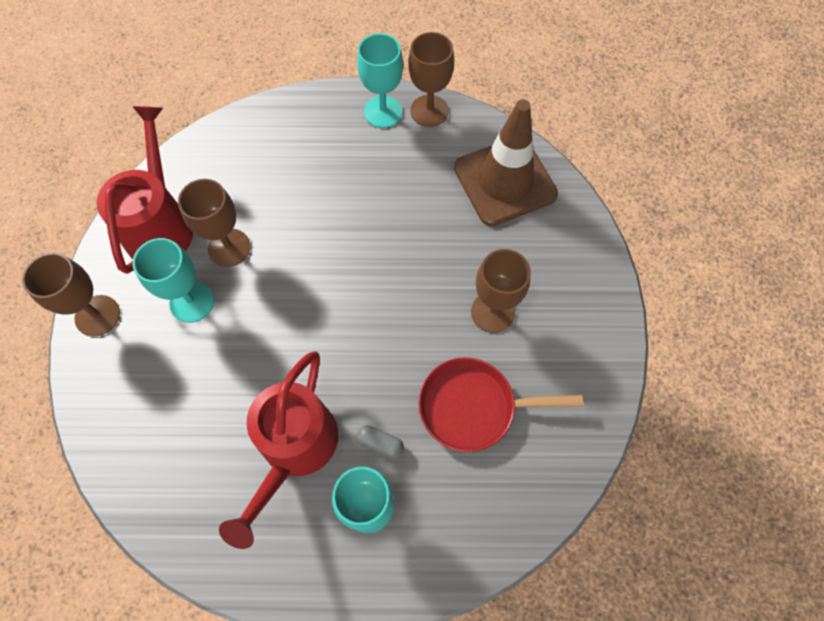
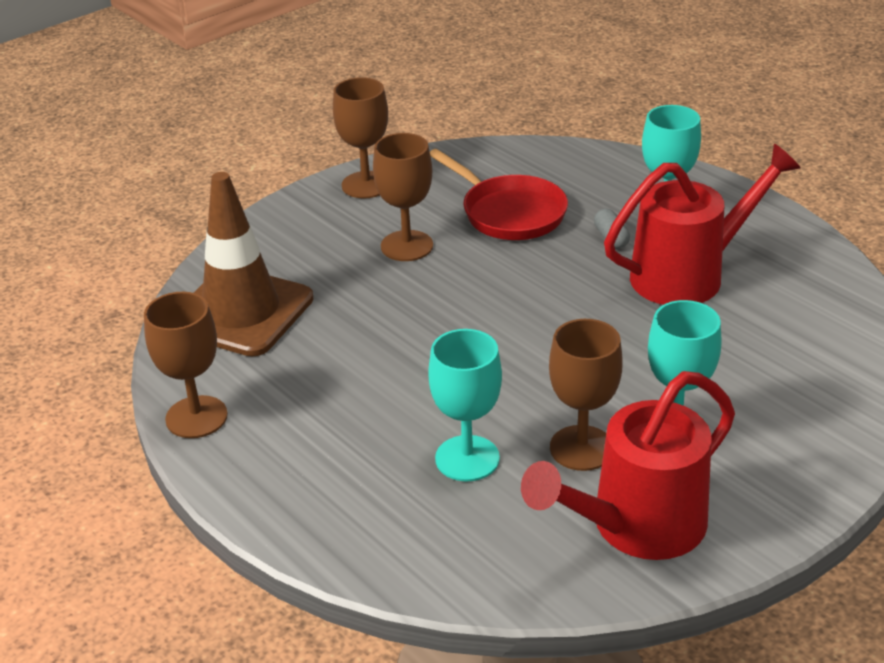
camera: 130 degrees left, 30 degrees down
brown goblet [22,253,120,337] -> brown goblet moved to [333,77,388,198]
turquoise goblet [357,33,403,128] -> turquoise goblet moved to [428,329,502,481]

